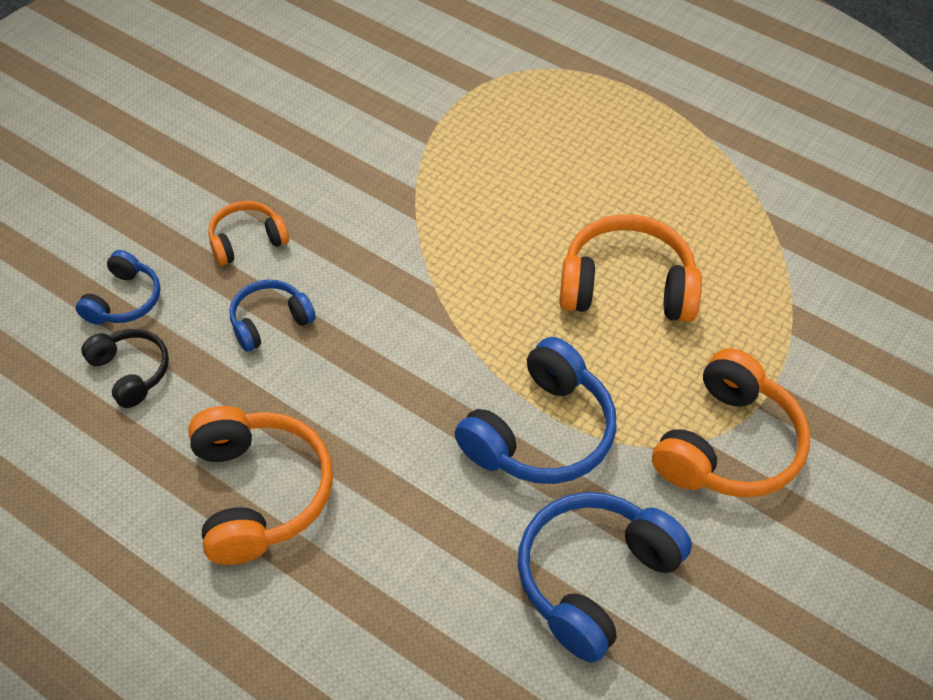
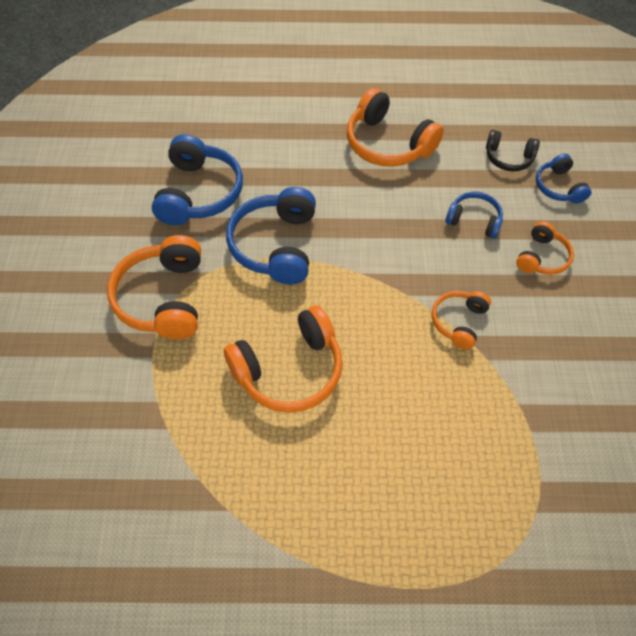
camera: 145 degrees right, 5 degrees up
blue headphones [229,279,316,352] -> blue headphones turned 90 degrees counterclockwise [445,192,503,238]
none -> orange headphones [432,291,491,350]

